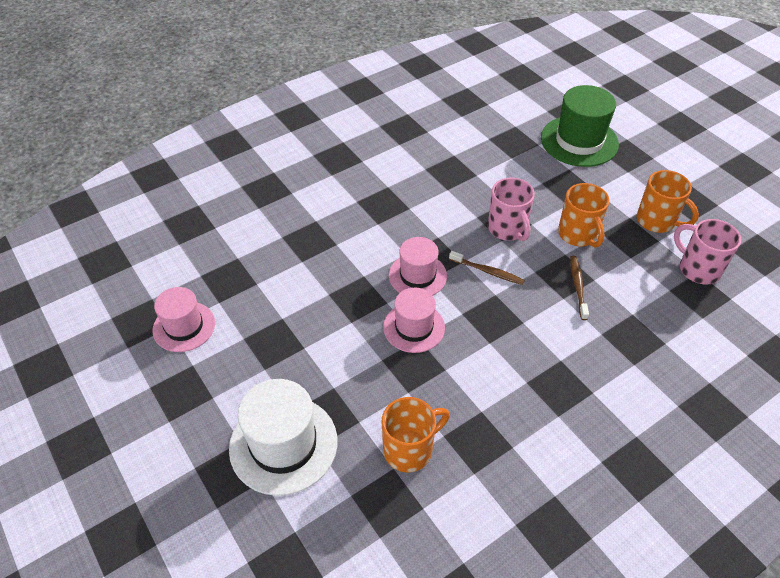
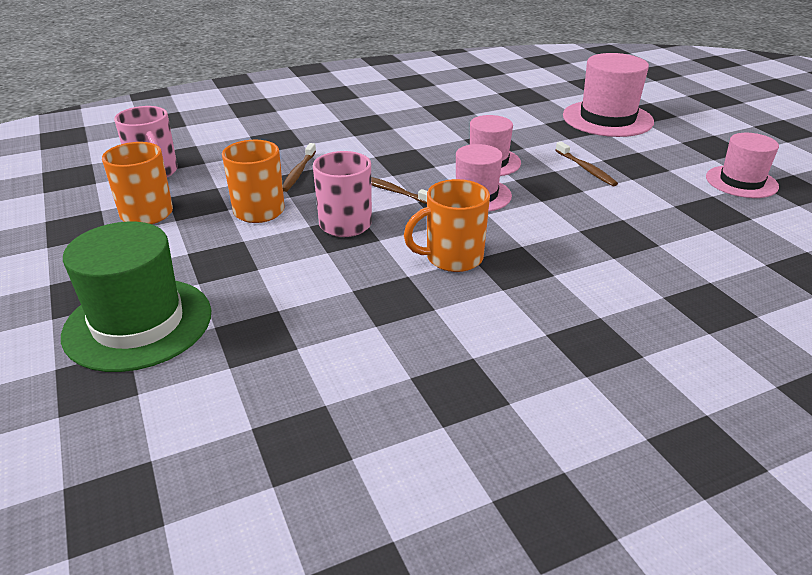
camera: 170 degrees left, 15 degrees down
white hat [229,379,337,496] -> pink hat [563,53,654,137]
orange mug [382,397,450,473] -> orange mug moved to [404,179,490,272]
none -> brown toothbrush [555,142,618,186]

